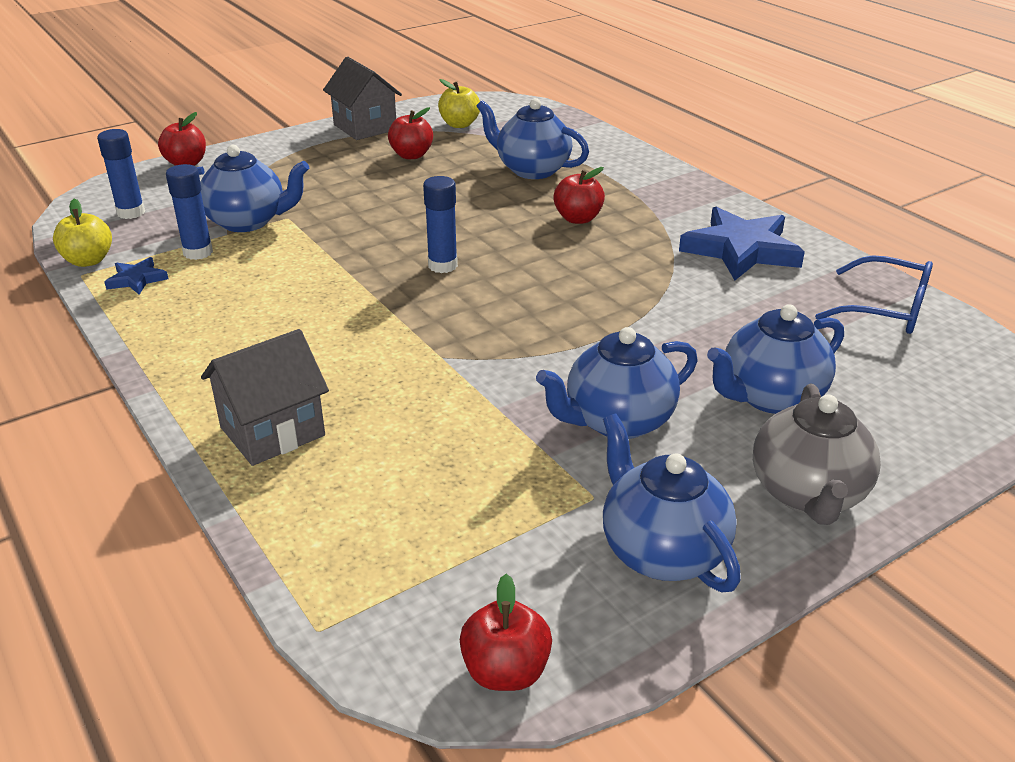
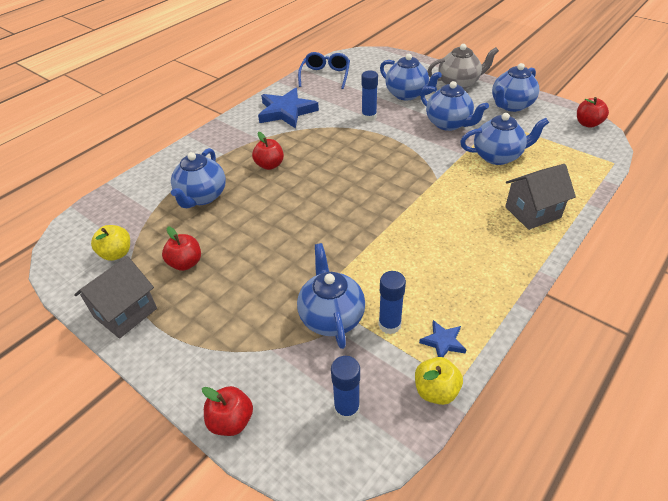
camera: 105 degrees left, 10 degrees up
grey house [201,329,329,466] -> grey house turned 60 degrees counterclockwise [505,164,576,230]
blue glue stick [423,176,458,273] -> blue glue stick moved to [362,71,378,121]
none -> blue teapot [460,113,549,165]

